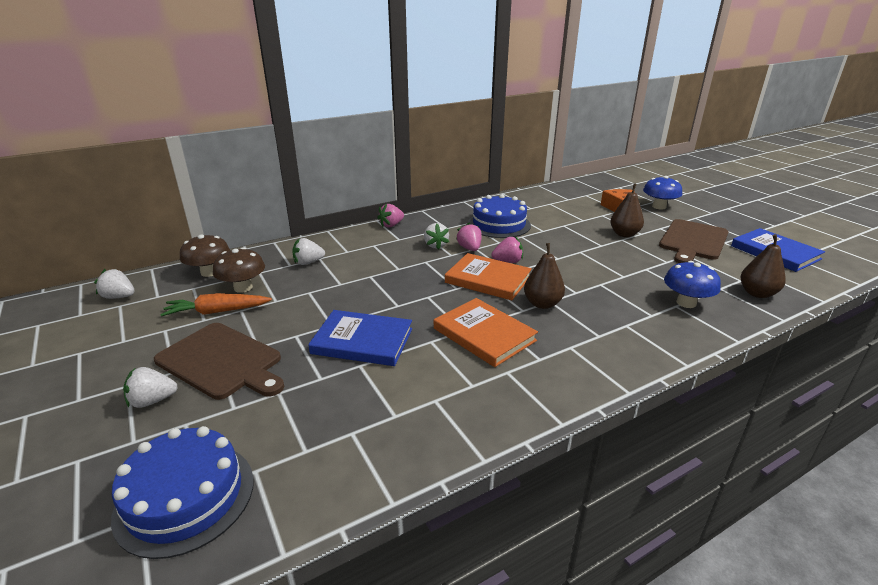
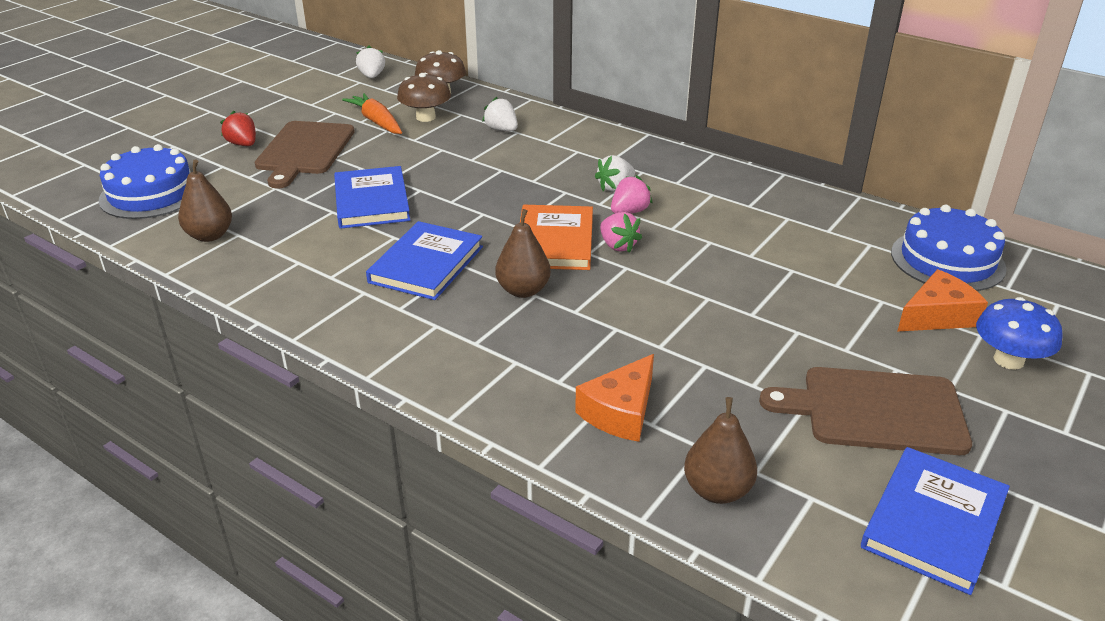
camera: 65 degrees right, 5 degrees up
white strawberry [123,367,178,408] -> red strawberry [220,110,256,146]
pink strawberry [378,204,404,228] -> none
orange book [434,298,538,367] -> blue book [366,221,483,300]
blue cake [468,194,531,238] -> blue cake moved to [891,205,1007,291]
brown pear [610,183,644,237] -> brown pear moved to [178,159,232,242]
blue mushroom [664,261,721,308] -> orange cheese [575,354,654,442]

